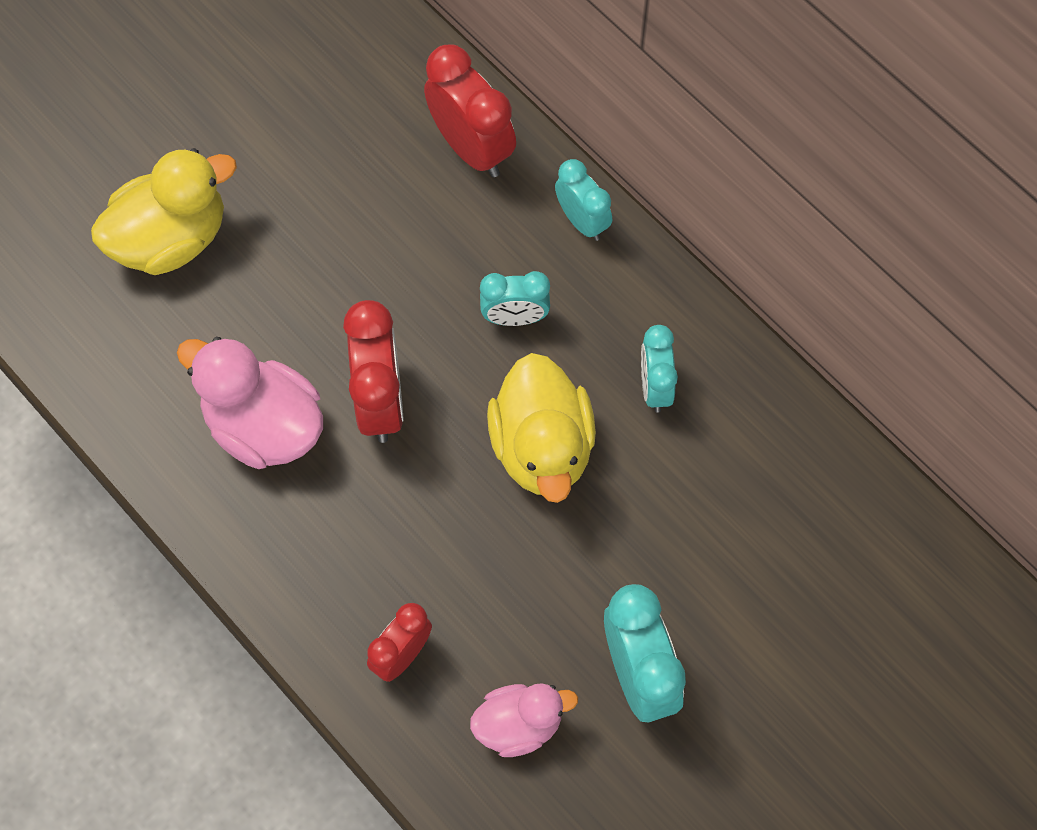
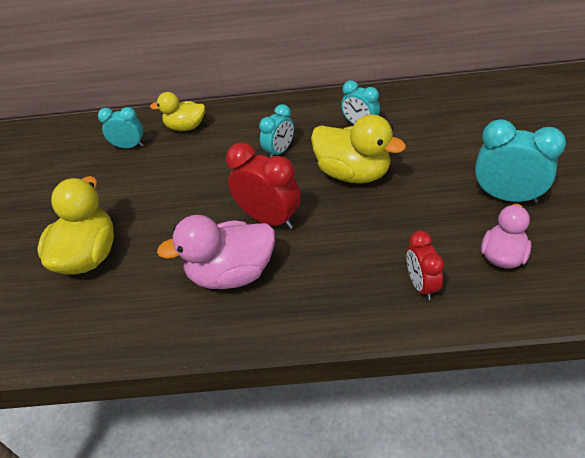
camera: 45 degrees left, 20 degrees down
red clock [424,44,516,177] -> yellow duck [150,92,205,131]
turquoise clock [555,159,612,241] -> turquoise clock moved to [98,107,144,148]

